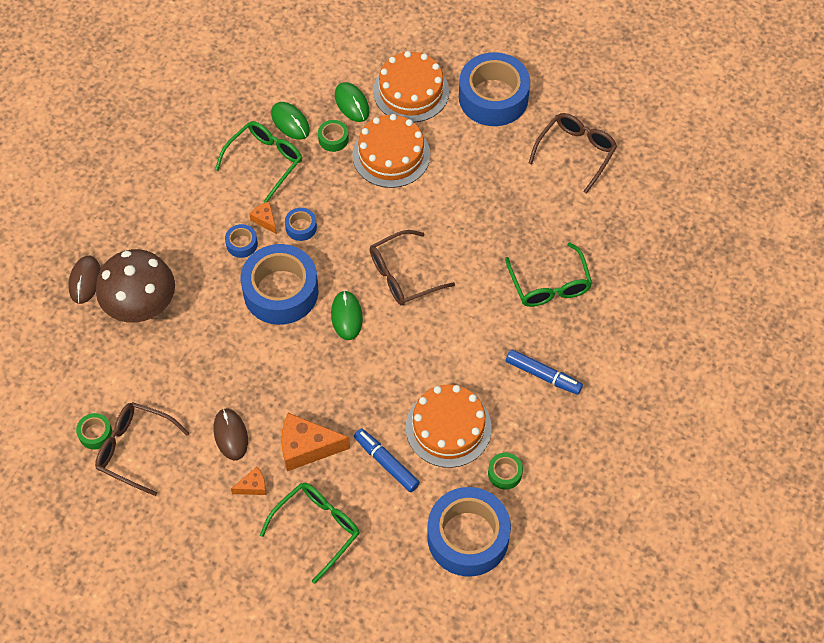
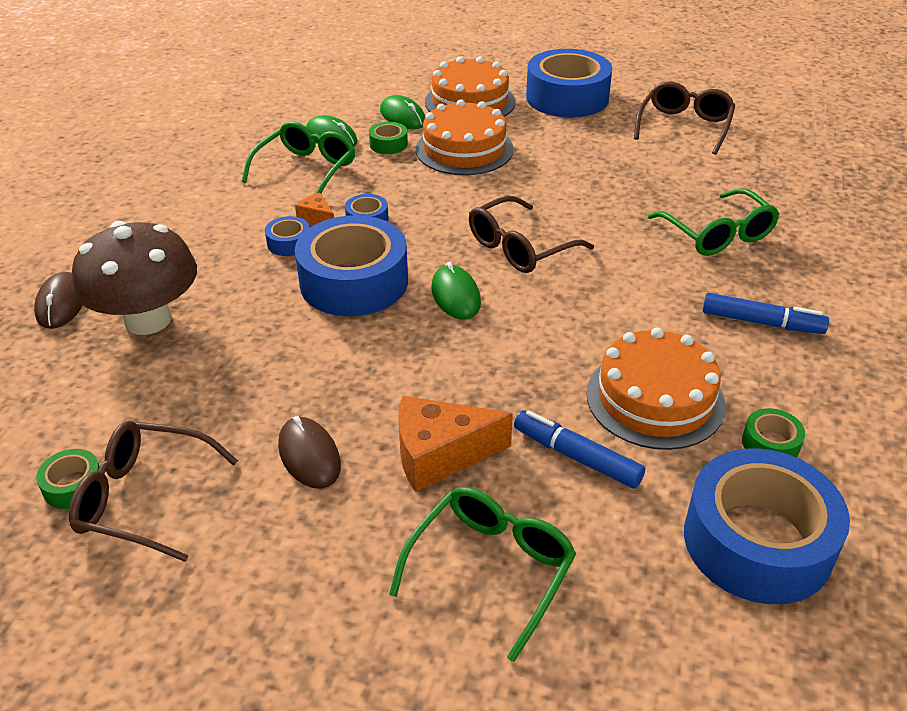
camera: 10 degrees left, 20 degrees down
orange cheese [231,467,266,495] -> none

